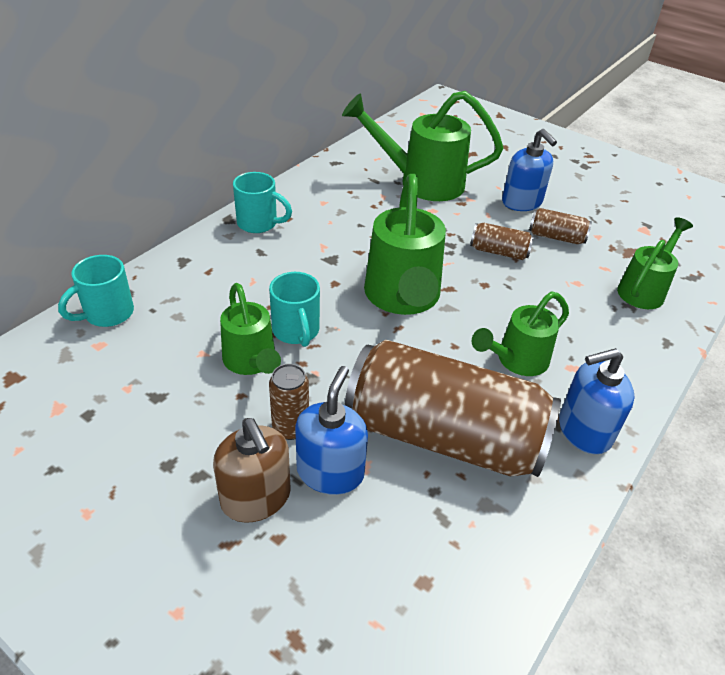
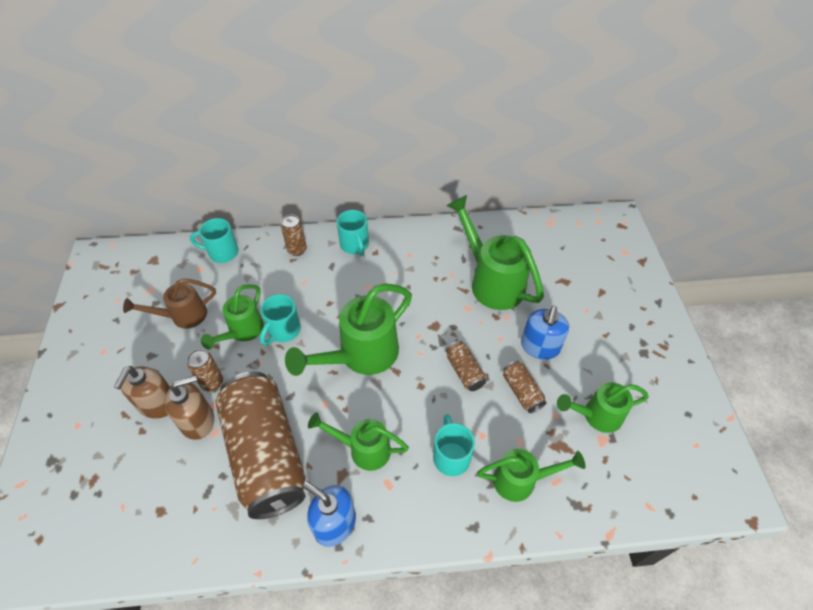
camera: 50 degrees right, 10 degrees up
blue soap dispenser [295,366,368,495] -> brown soap dispenser [164,375,214,440]
none -> brown watering can [123,278,216,329]
none -> brown can [281,215,307,256]
none -> turquoise mug [433,414,475,476]
none -> green watering can [557,382,649,433]

